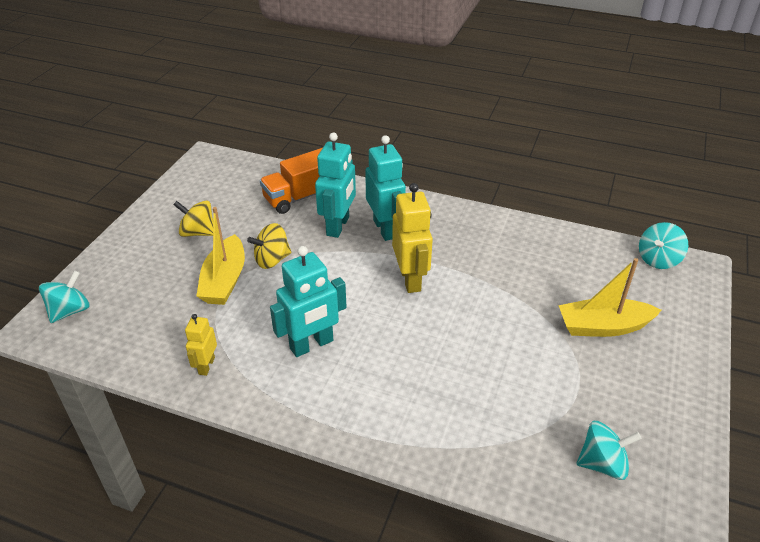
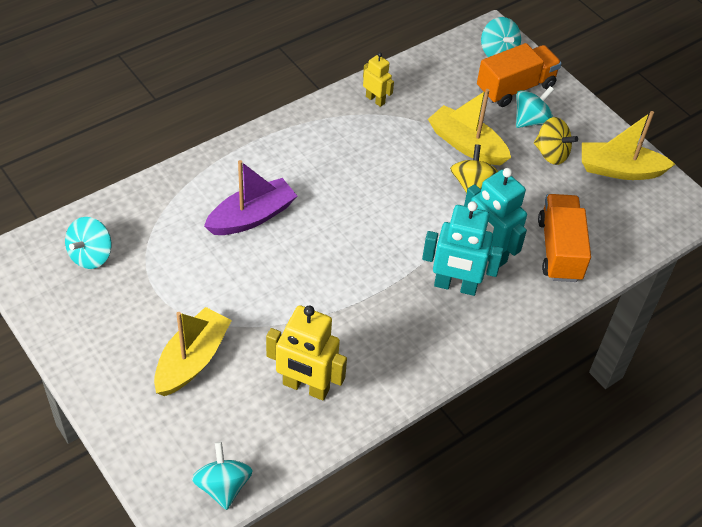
camera: 120 degrees right, 10 degrees up
yellow spinning top [173,200,213,237] -> yellow spinning top turned 75 degrees clockwise [534,117,578,165]
turquoise robot [270,246,346,357] -> none
yellow robot [392,183,433,293] -> yellow robot moved to [266,305,347,400]
none -> purple boat [204,160,297,235]
none -> orange truck [477,43,562,107]
none -> turquoise spinning top [516,86,554,128]
none -> yellow boat [582,111,675,180]

